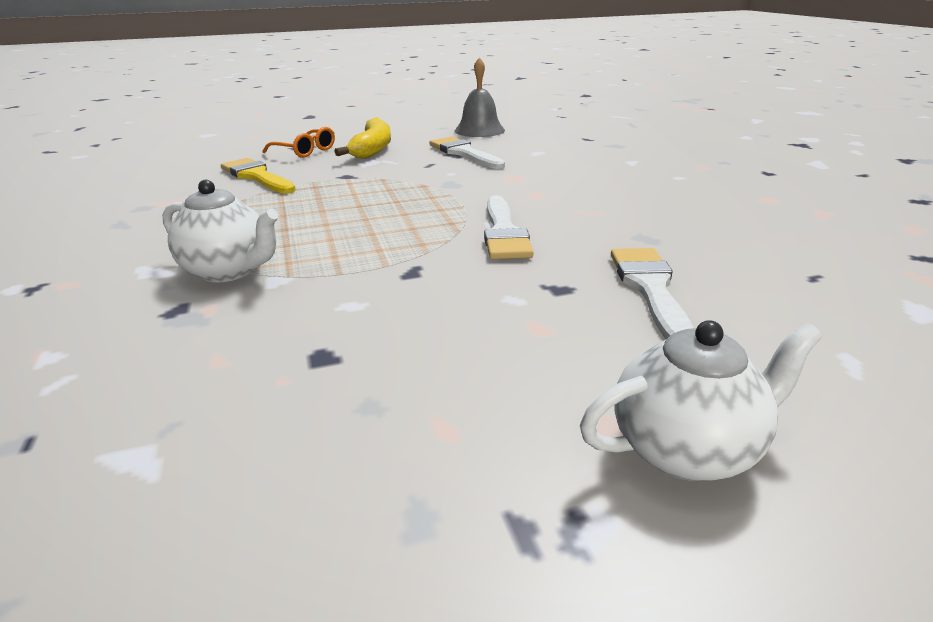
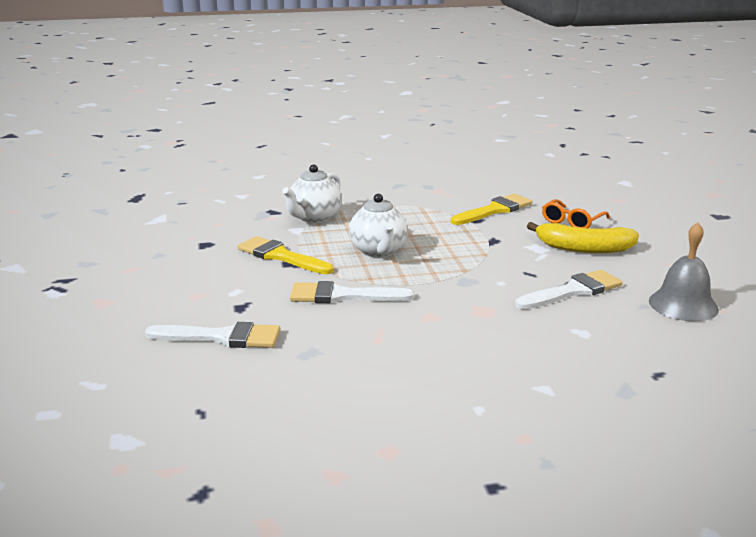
camera: 95 degrees right, 5 degrees down
white teapot [580,320,823,481] -> white teapot moved to [349,194,408,258]
none -> yellow brush [237,236,333,274]

